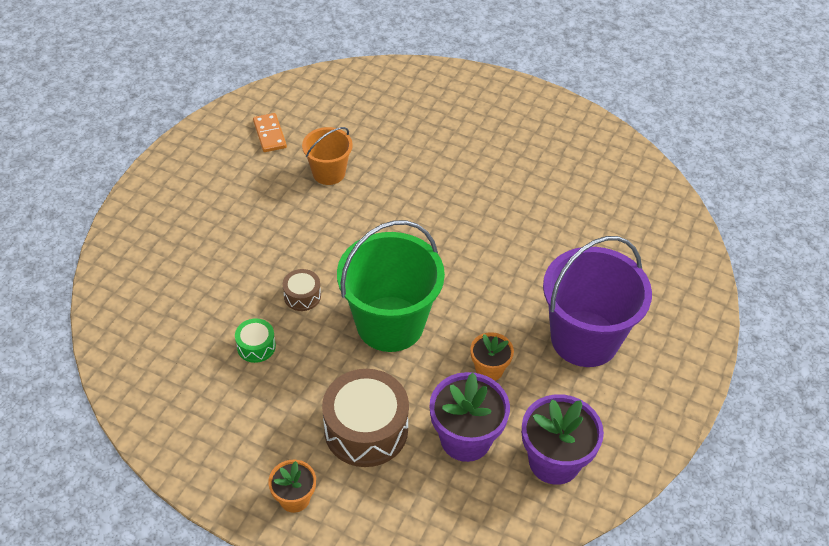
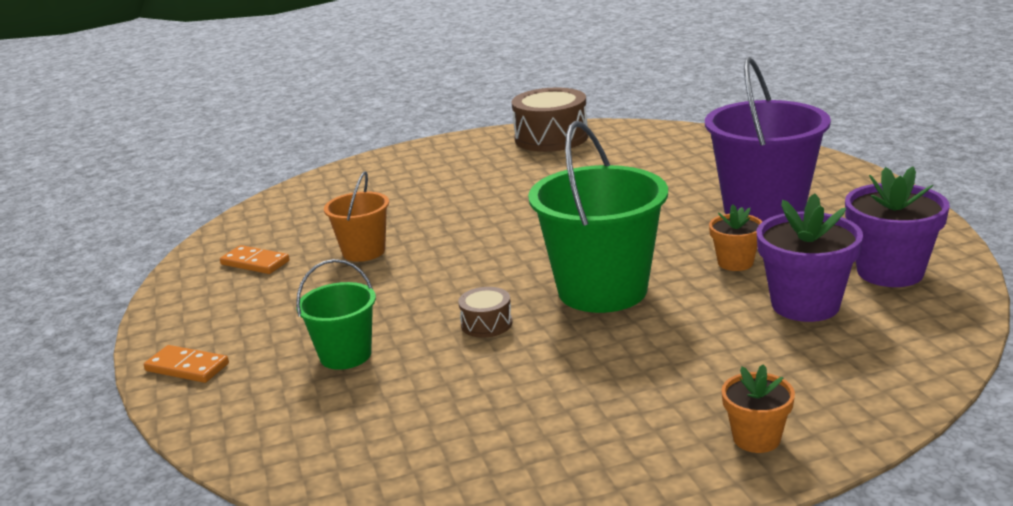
camera: 40 degrees left, 25 degrees down
green drum [235,319,276,363] -> none
brown drum [322,369,409,467] -> brown drum moved to [512,88,588,152]
none -> orange domino [144,345,229,383]
none -> green bucket [296,259,376,370]

